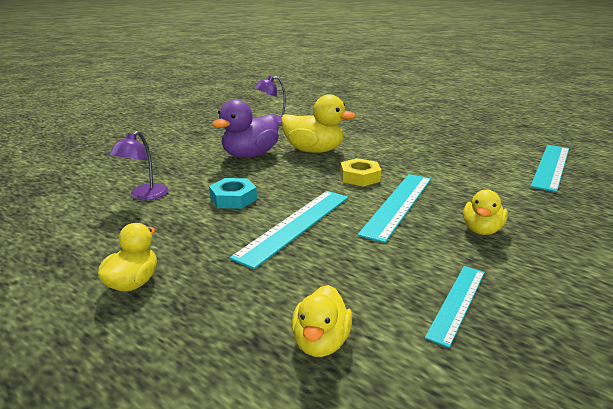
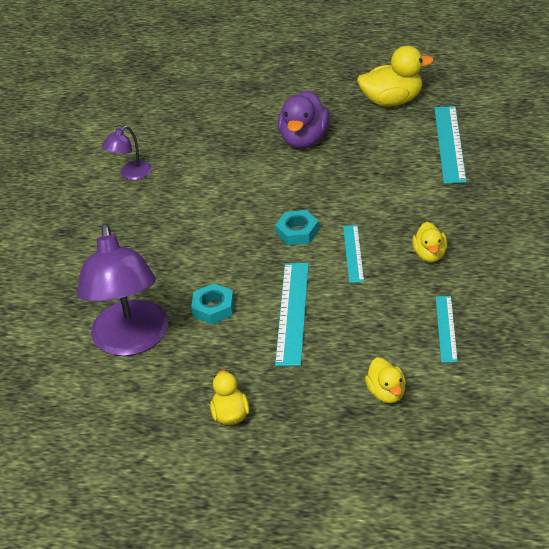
camera: 25 degrees left, 15 degrees up
purple lamp [109,131,168,200] -> purple lamp [77,224,168,356], size x2.15
purple duck [212,99,279,158] -> purple duck moved to [278,90,330,149]
yellow duck [281,94,356,153] -> yellow duck moved to [357,45,434,107]
yellow nut [340,158,381,187] -> turquoise nut [275,210,319,246]
turquoise ruler [357,174,431,243] -> turquoise ruler [343,225,364,283], size x0.62

